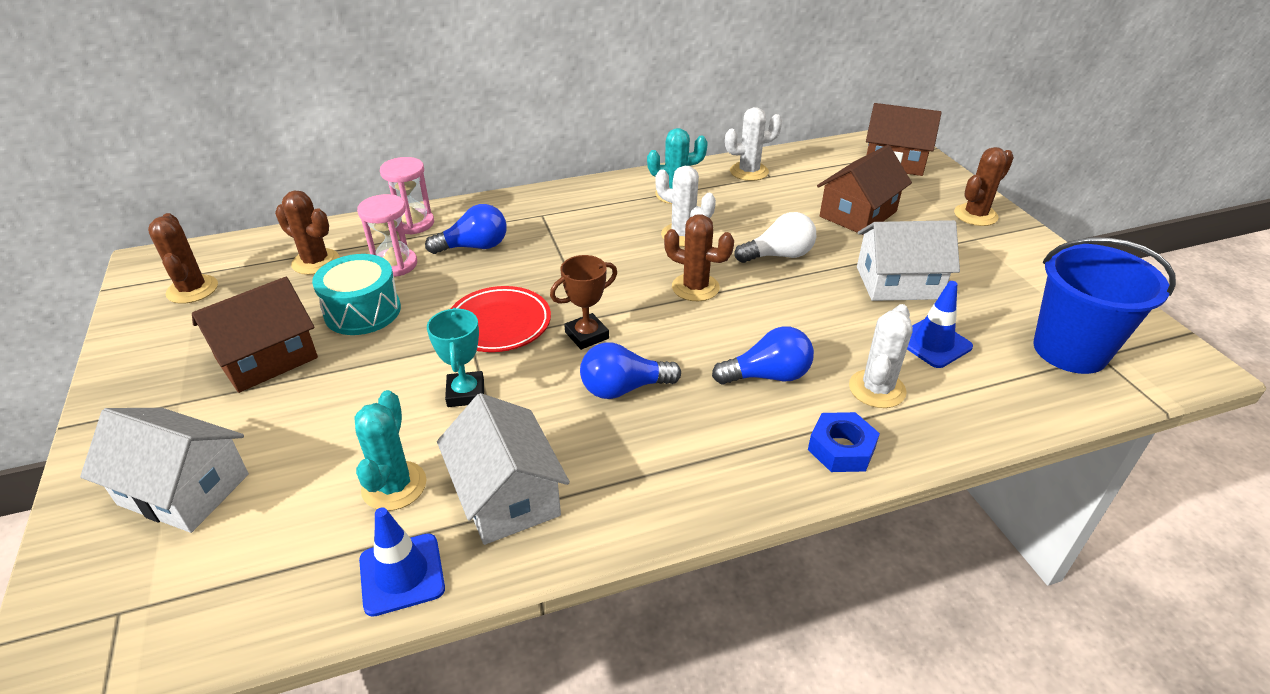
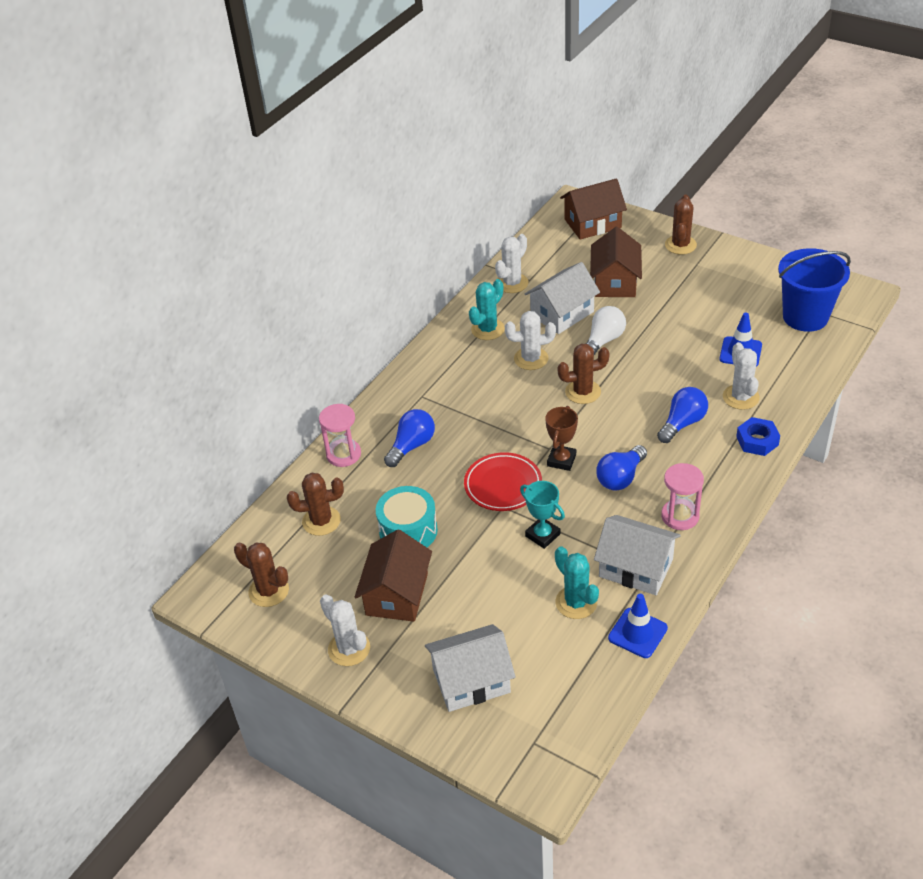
camera: 35 degrees left, 5 degrees up
pink hourglass [357,194,417,277] -> pink hourglass moved to [661,463,704,530]
white house [857,220,960,301] -> white house moved to [525,262,600,334]
none -> white cactus [320,594,370,666]

